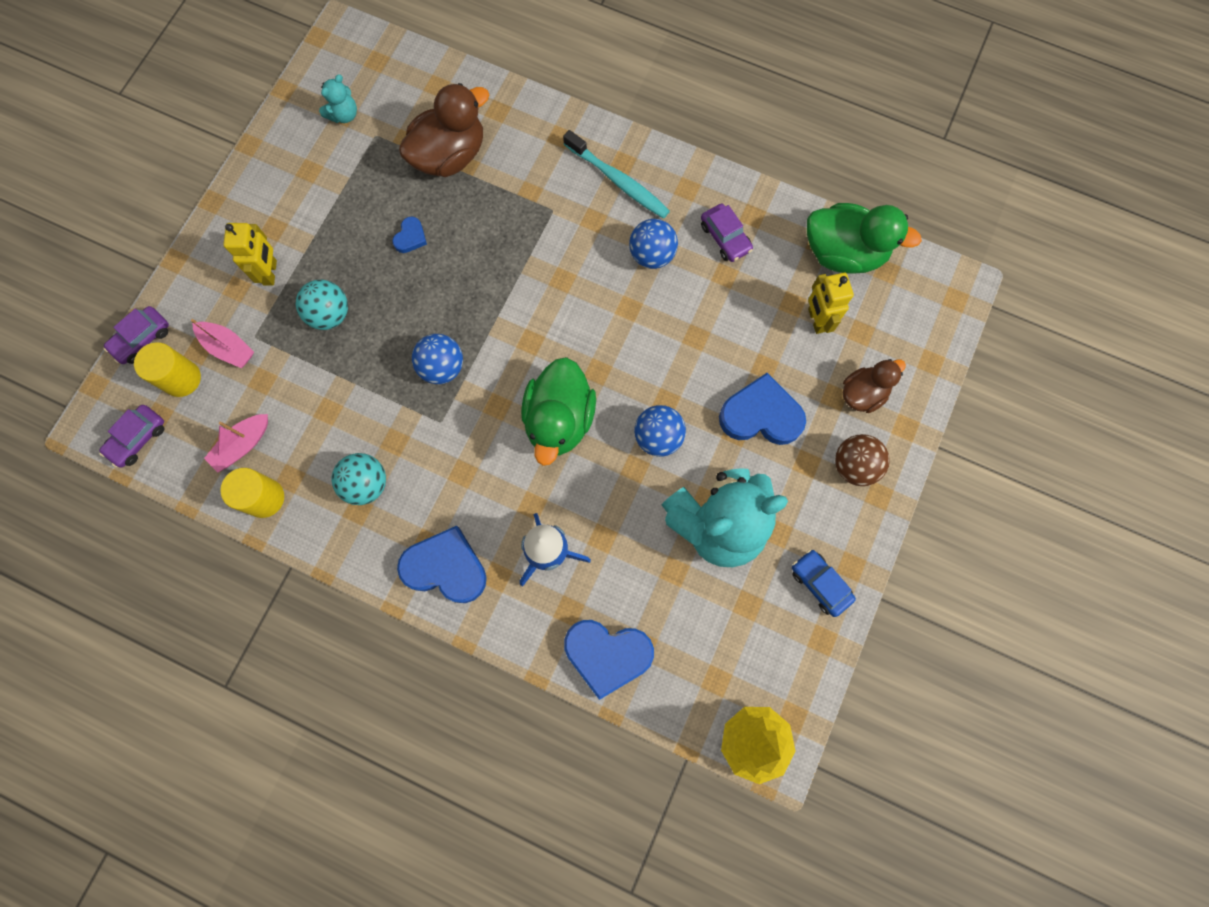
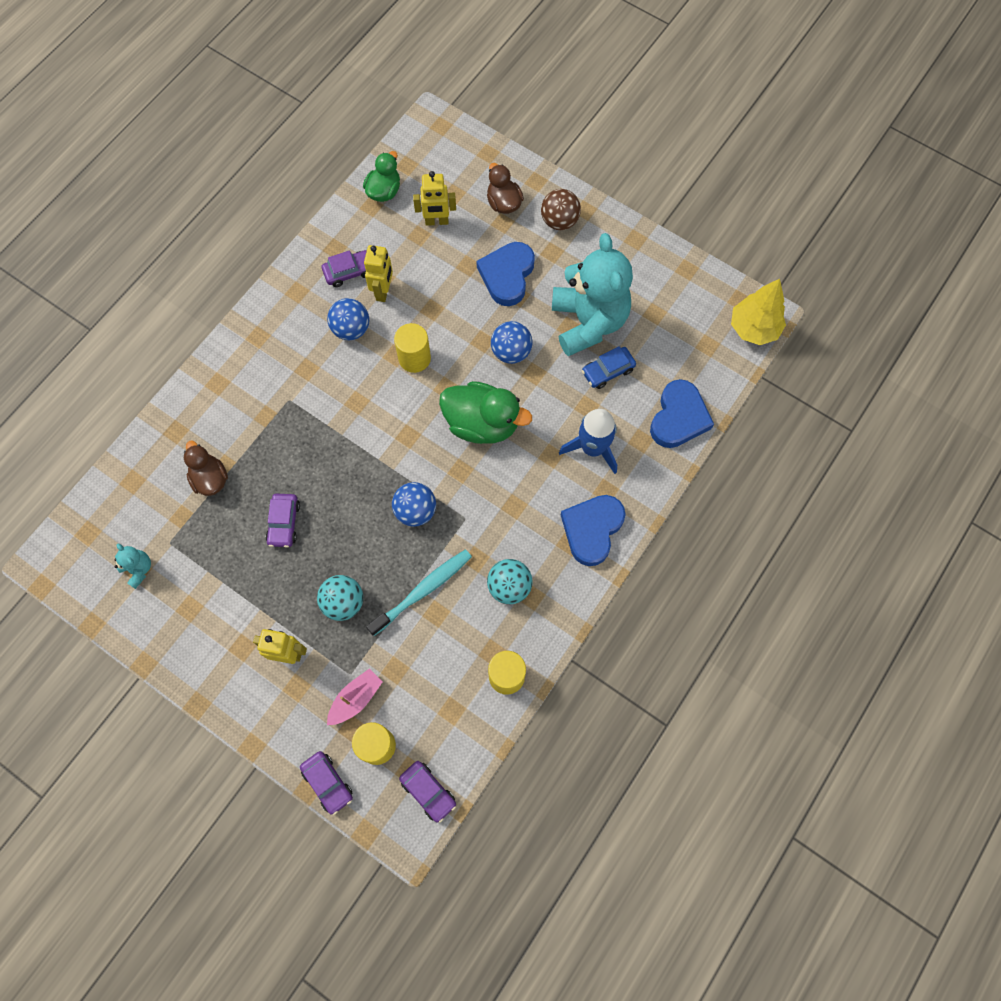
camera: 80 degrees left, 5 degrees down
pink boat [204,414,268,473] -> none
blue heart [392,217,427,253] -> purple car [266,494,300,548]
brown duck [399,83,489,177] -> brown duck [184,441,228,496], size x0.61
turquoise toothbrush [563,130,670,219] -> turquoise toothbrush moved to [366,549,472,636]
blue car [792,550,856,617] -> blue car moved to [582,346,636,389]
green duck [807,203,922,274] -> green duck [363,151,400,202], size x0.61
none -> yellow robot [364,245,393,302]
none -> yellow cylinder [394,323,431,373]

